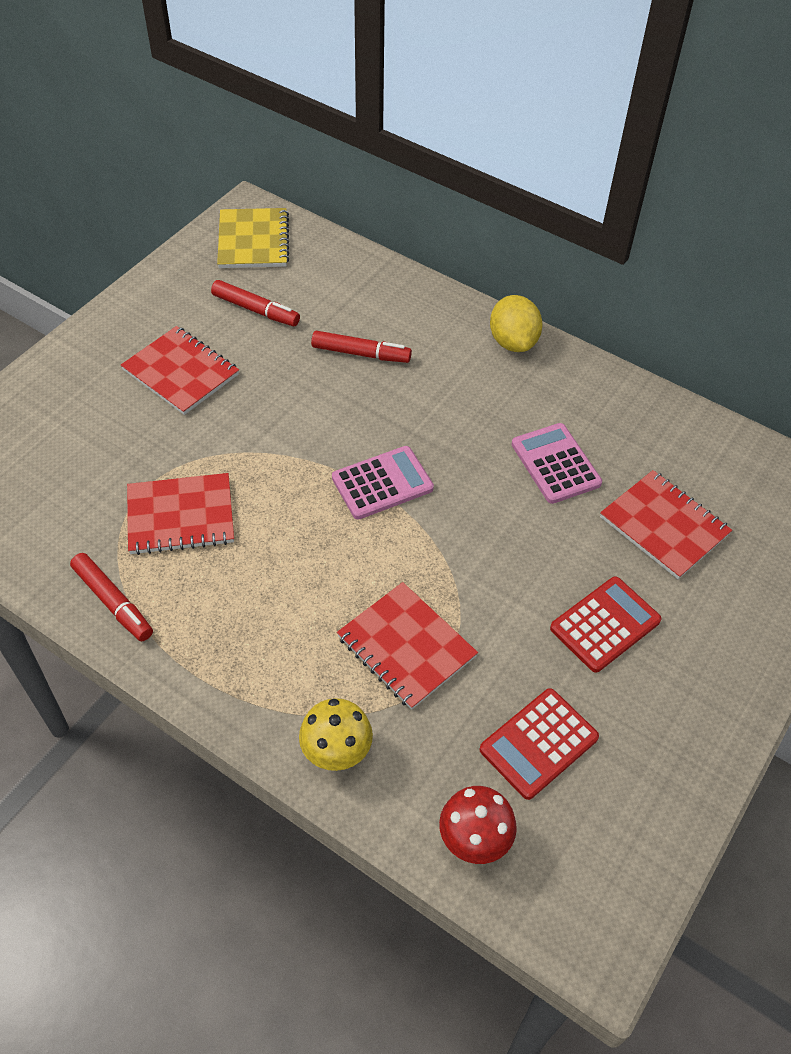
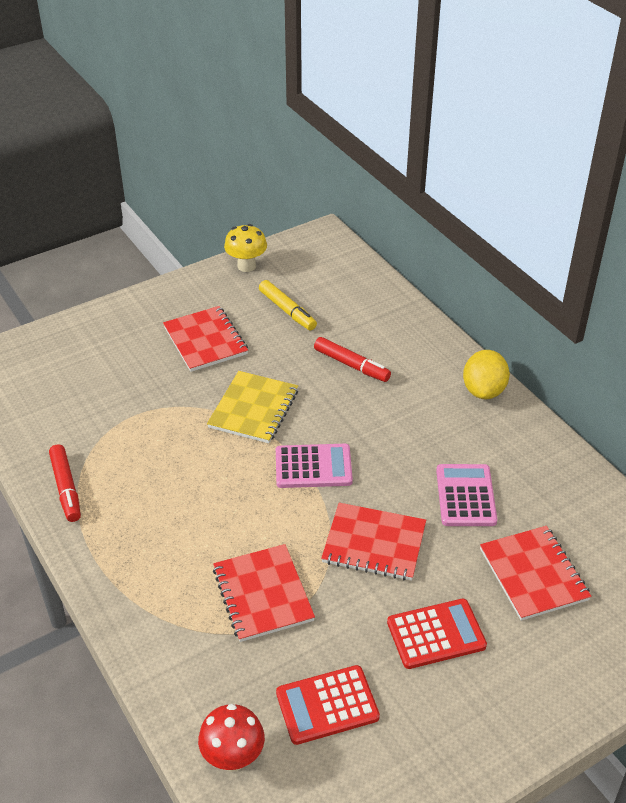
camera: 25 degrees right, 10 degrees down
red notebook [127,473,234,555] -> red notebook moved to [321,503,426,581]
red marker [211,280,300,326] -> yellow marker [259,280,317,330]
yellow notebook [217,208,289,268] -> yellow notebook moved to [207,371,298,443]
yellow mushroom [299,698,373,771] -> yellow mushroom moved to [224,224,267,272]

